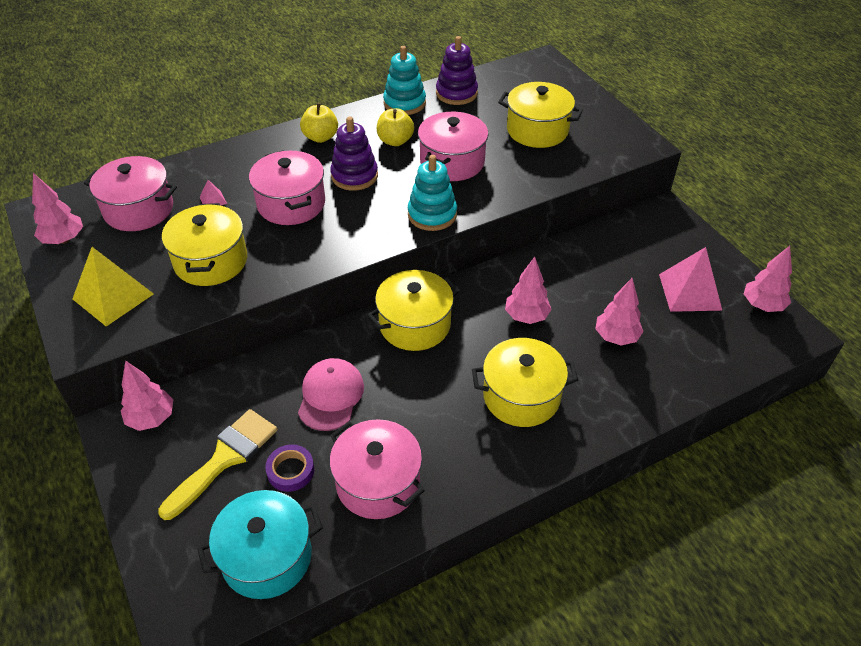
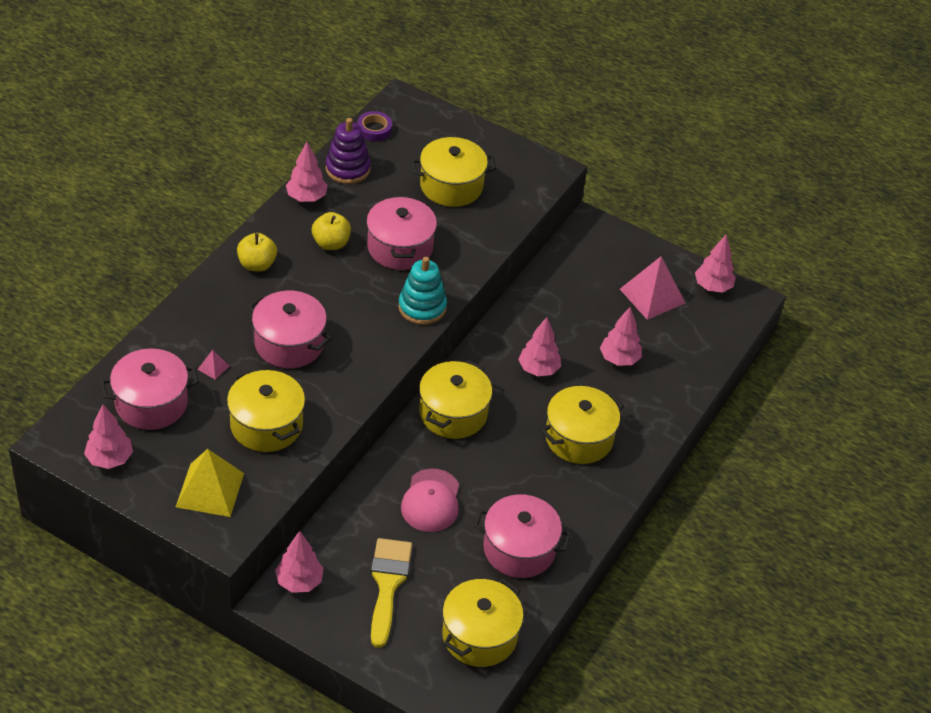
camera: 35 degrees left, 0 degrees up
turquoise pot [197,490,323,599] -> yellow pot [442,578,524,667]
purple tape [265,444,314,492] -> purple tape moved to [357,111,392,141]
pink cap [298,358,364,431] -> pink cap turned 150 degrees counterclockwise [401,468,459,532]
purple stacking toy [330,117,378,191] -> none
turquoise stacking toy [383,46,426,115] -> pink tree [286,142,328,202]

